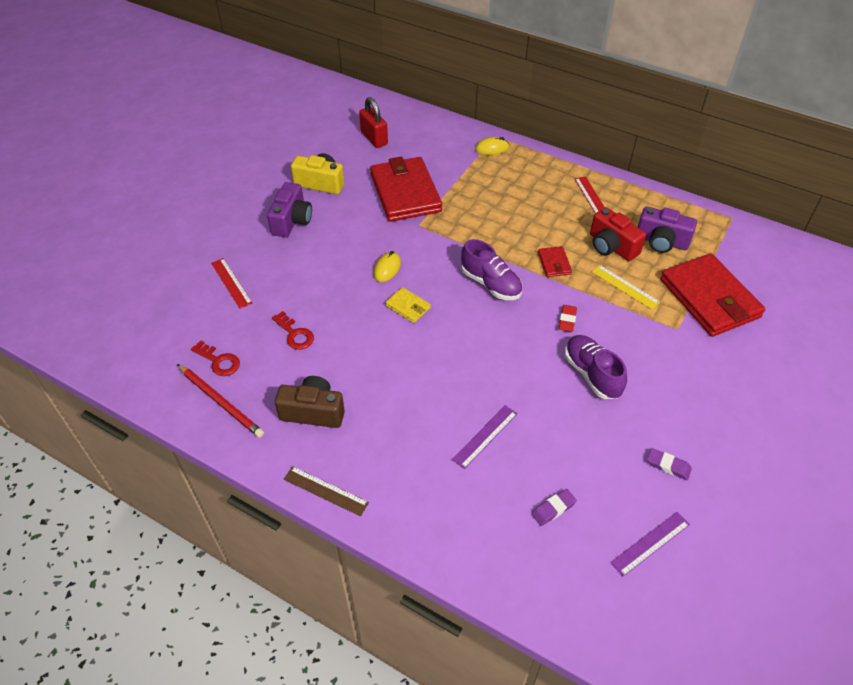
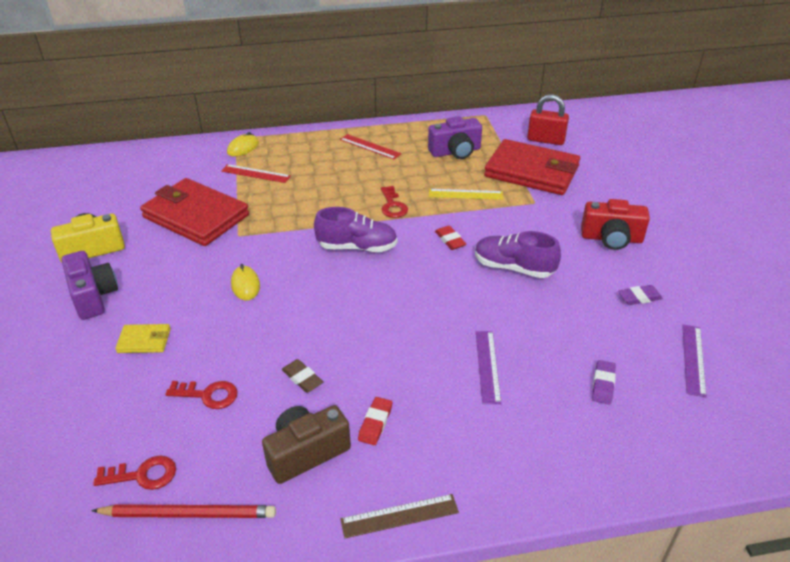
camera: 40 degrees left, 10 degrees down
red ruler [211,258,253,309] -> red ruler moved to [221,164,291,183]
red padlock [359,97,388,148] -> red padlock moved to [527,94,569,145]
yellow wallet [385,287,431,323] -> yellow wallet moved to [115,324,171,353]
red wallet [538,246,572,277] -> red key [381,186,408,218]
red camera [590,207,646,261] -> red camera moved to [581,199,650,250]
none -> brown eraser [282,359,323,393]
none -> red eraser [358,397,392,445]

